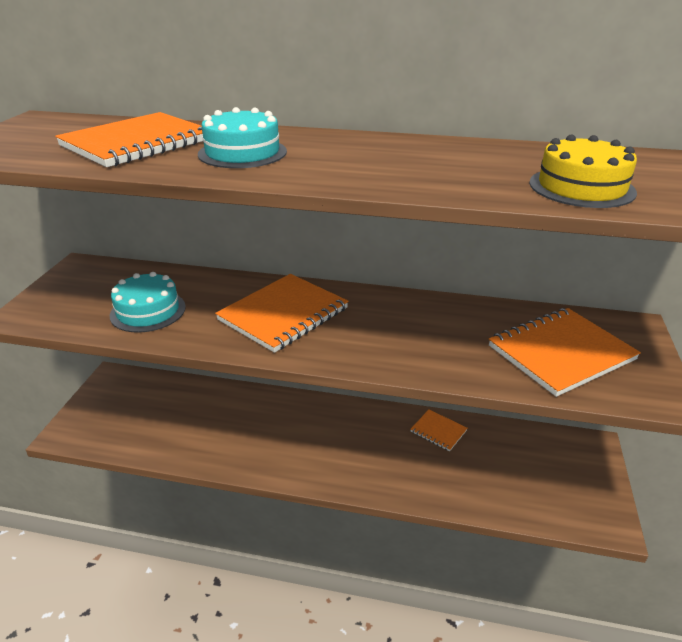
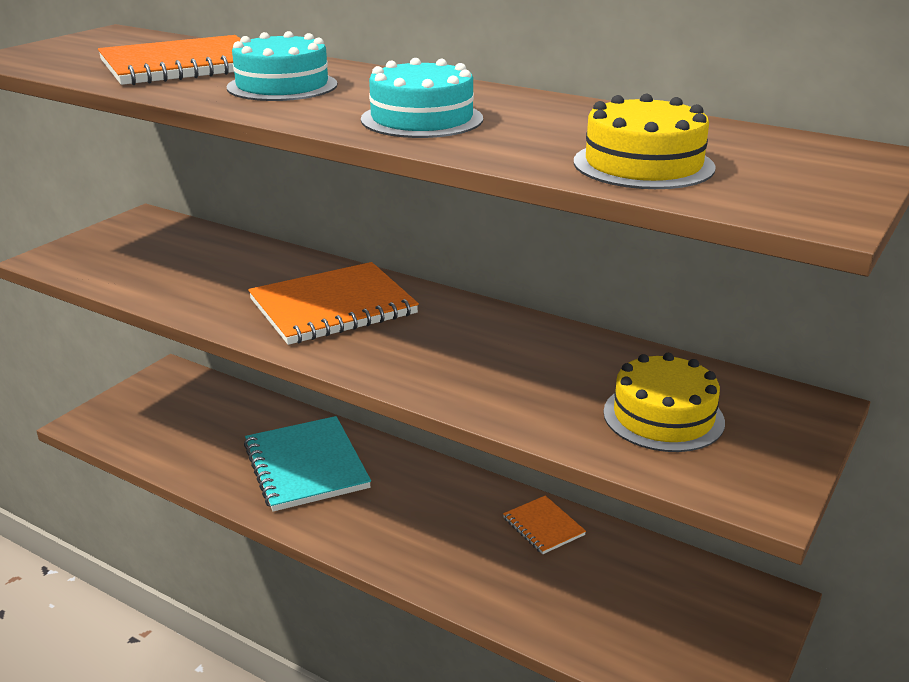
camera: 20 degrees right, 5 degrees down
turquoise cake [110,272,186,333] -> turquoise cake moved to [361,58,483,138]
orange notebook [489,308,641,397] -> yellow cake [603,353,725,452]
none -> turquoise notebook [244,416,371,512]

